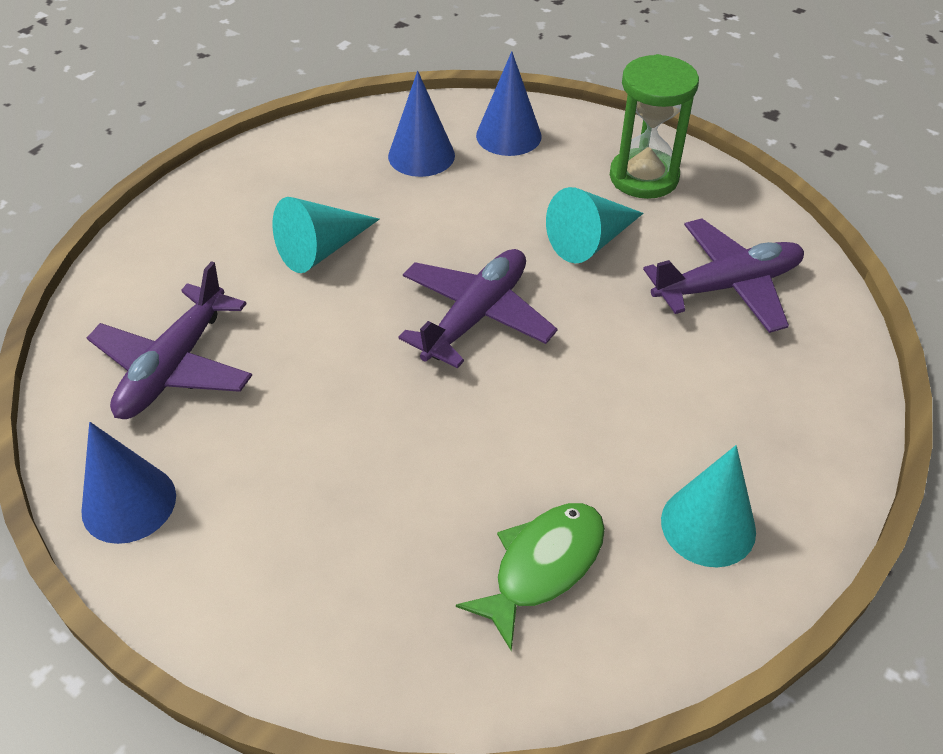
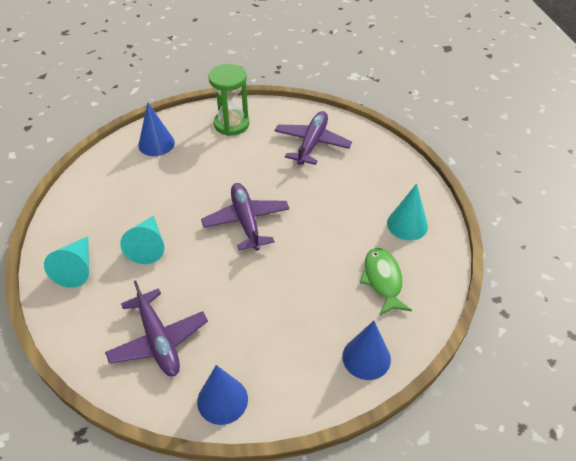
camera: 50 degrees left, 0 degrees up
blue cone [388,71,455,177] -> blue cone moved to [342,321,391,380]
turquoise cone [546,187,643,263] -> turquoise cone moved to [44,236,89,288]

